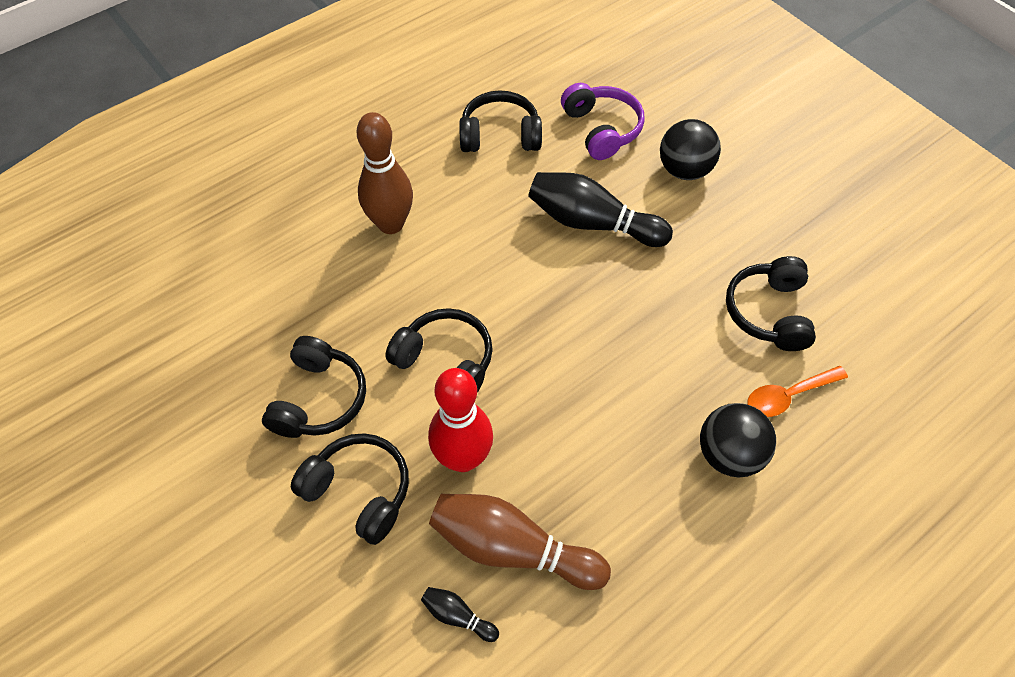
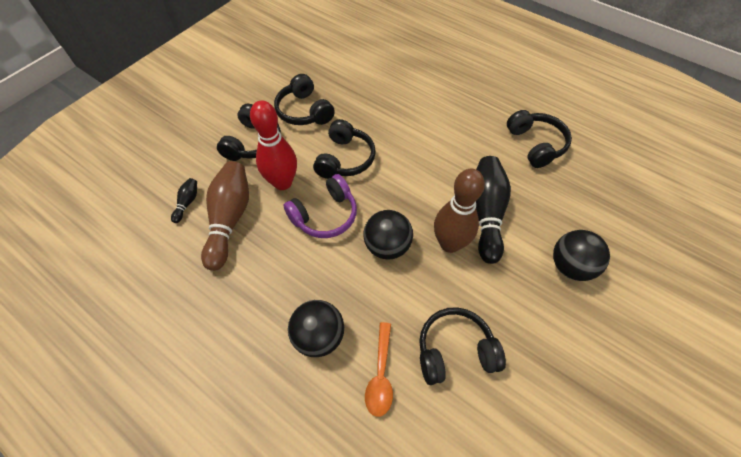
camera: 75 degrees right, 0 degrees up
black headphones [262,336,366,438] -> black headphones turned 60 degrees clockwise [274,74,335,125]
brown bowling pin [357,112,413,234] -> brown bowling pin moved to [434,169,485,253]
purple headphones [561,83,645,160] -> purple headphones moved to [283,174,357,238]
orange spoon [747,366,848,417] -> orange spoon turned 135 degrees counterclockwise [365,322,393,417]
none -> black ball [364,210,413,260]

